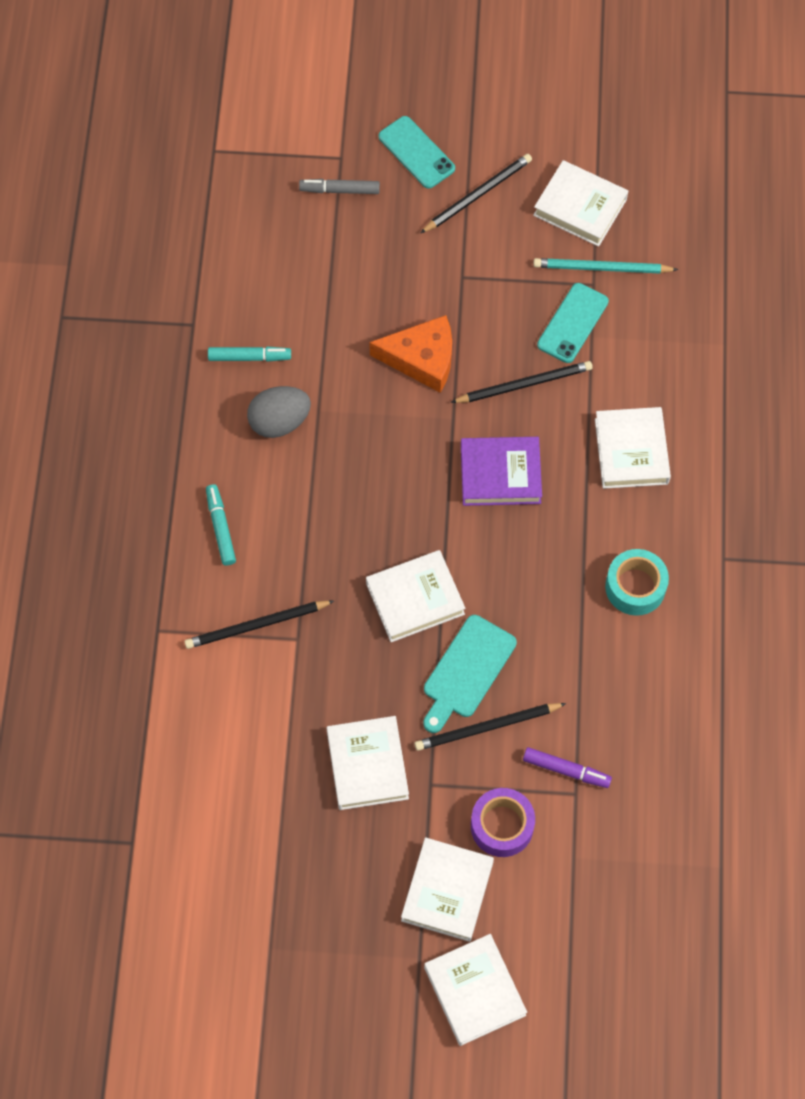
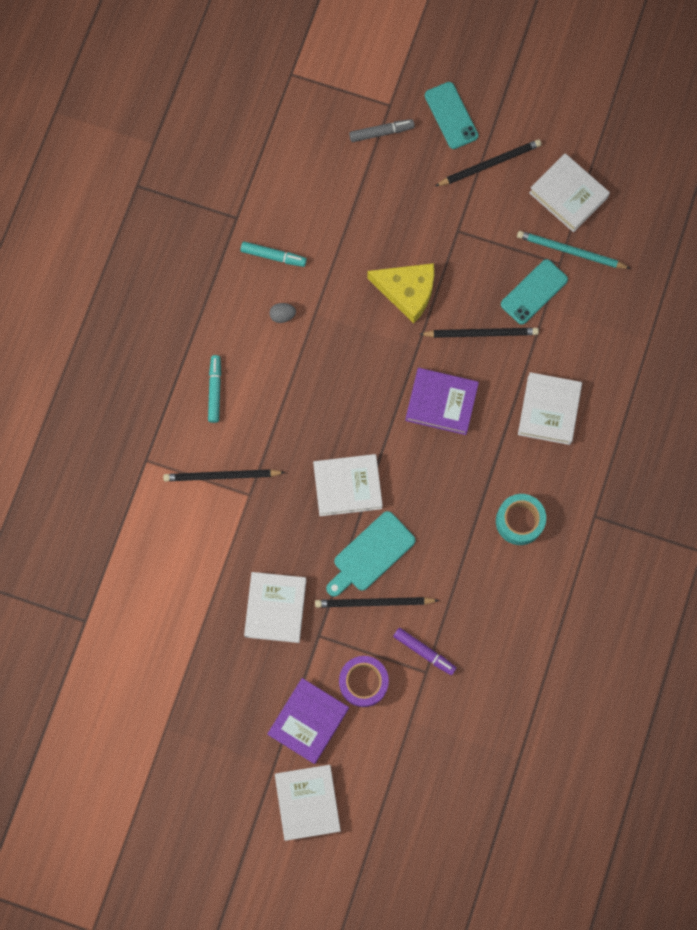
camera: 15 degrees right, 10 degrees up
grey egg [247,386,311,438] -> grey egg [269,303,296,323], size x0.51
grey marker [299,179,380,194] -> grey marker turned 150 degrees clockwise [349,119,415,142]
orange cheese [369,315,452,393] -> yellow cheese [367,263,434,324]
white book [401,837,494,942] -> purple book [267,678,349,764]

